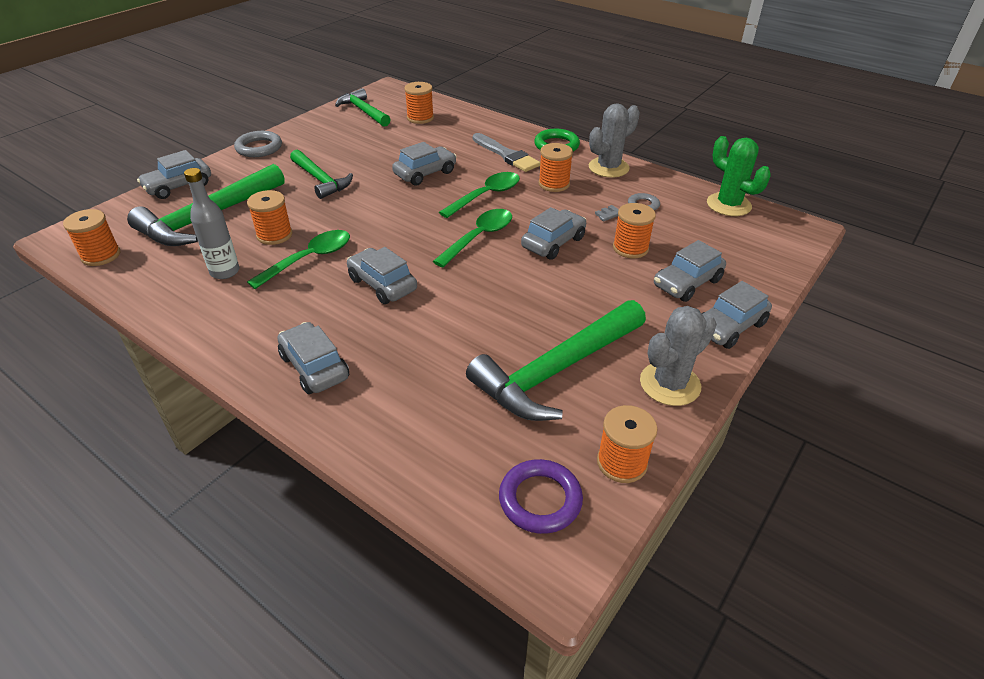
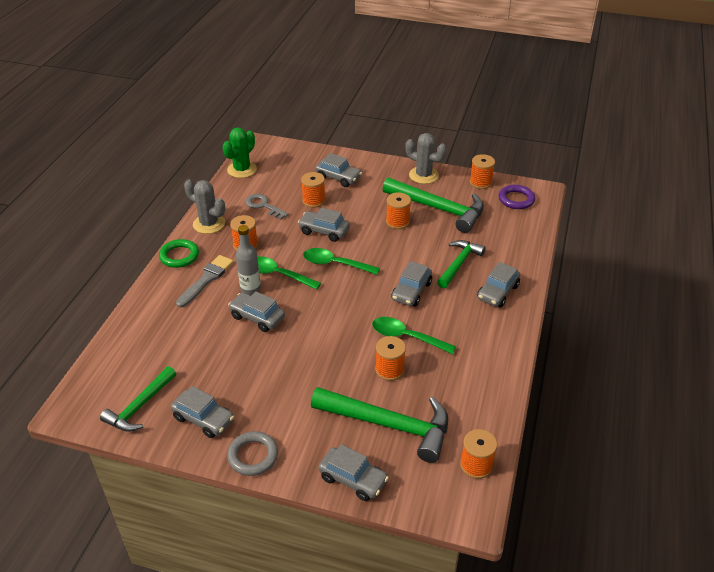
camera: 110 degrees left, 0 degrees up
grey bottle [184,168,239,279] -> grey bottle moved to [236,225,261,295]
green hammer [290,150,353,199] -> green hammer moved to [437,240,485,288]
orange spool [404,82,434,124] -> orange spool moved to [386,192,411,229]
grey car [701,281,772,349] -> grey car moved to [171,386,234,438]

